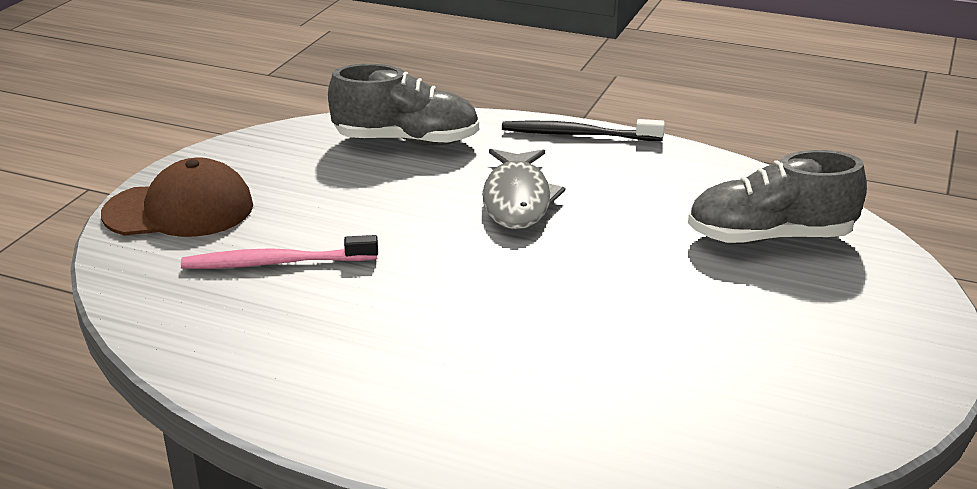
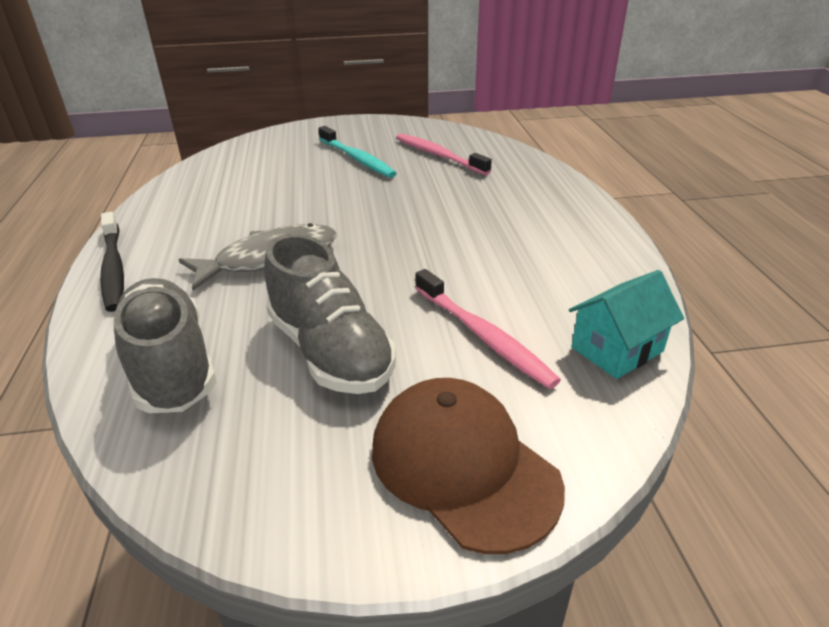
camera: 120 degrees left, 5 degrees up
grey shoe [688,150,867,244] -> grey shoe moved to [264,234,396,394]
none -> turquoise toothbrush [318,126,397,178]
none -> pink toothbrush [396,133,492,175]
none -> turquoise house [569,270,684,379]

